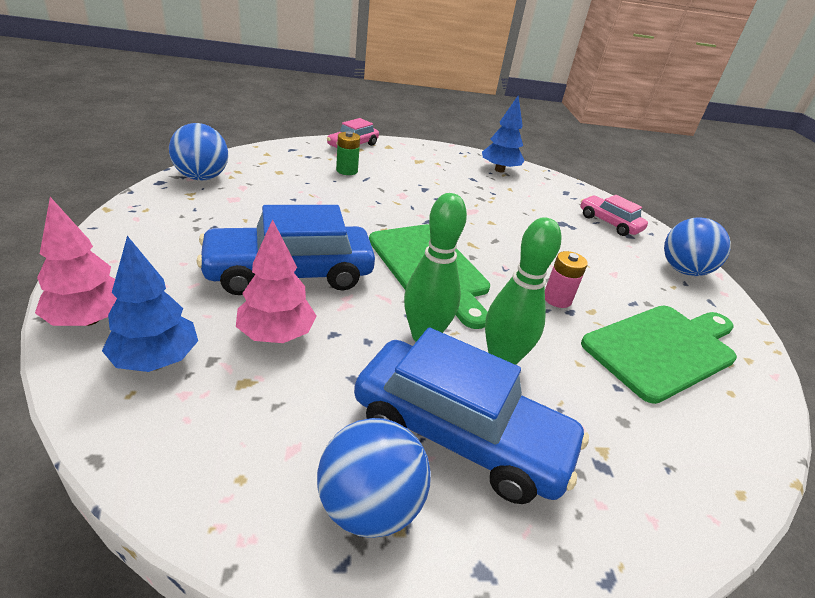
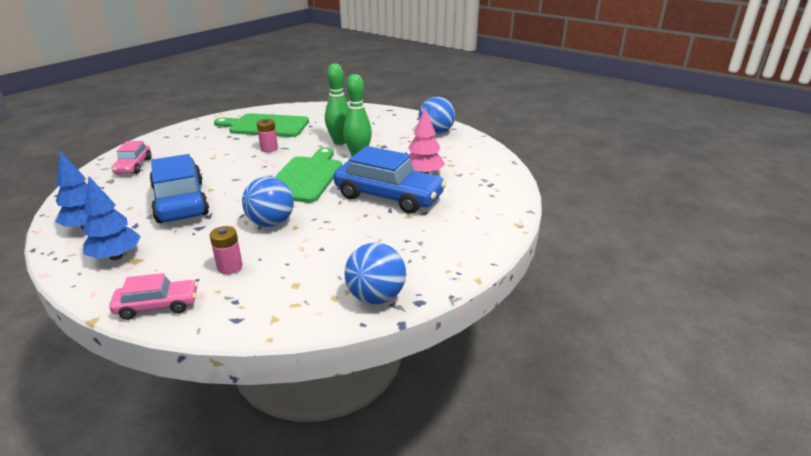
camera: 135 degrees left, 5 degrees down
pink tree [35,197,117,326] -> none
blue tree [102,236,198,372] -> blue tree moved to [83,177,141,260]
green battery [336,131,360,175] -> pink battery [209,226,243,274]
blue car [354,327,589,504] -> blue car moved to [150,154,209,223]
blue ball [664,217,731,276] -> blue ball moved to [242,177,294,227]

